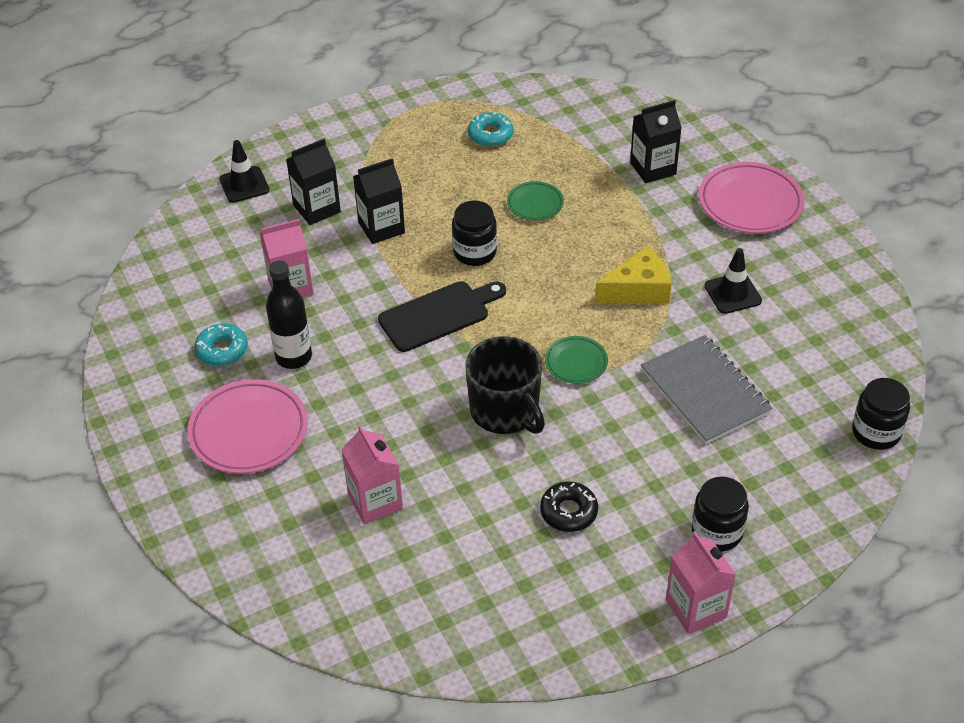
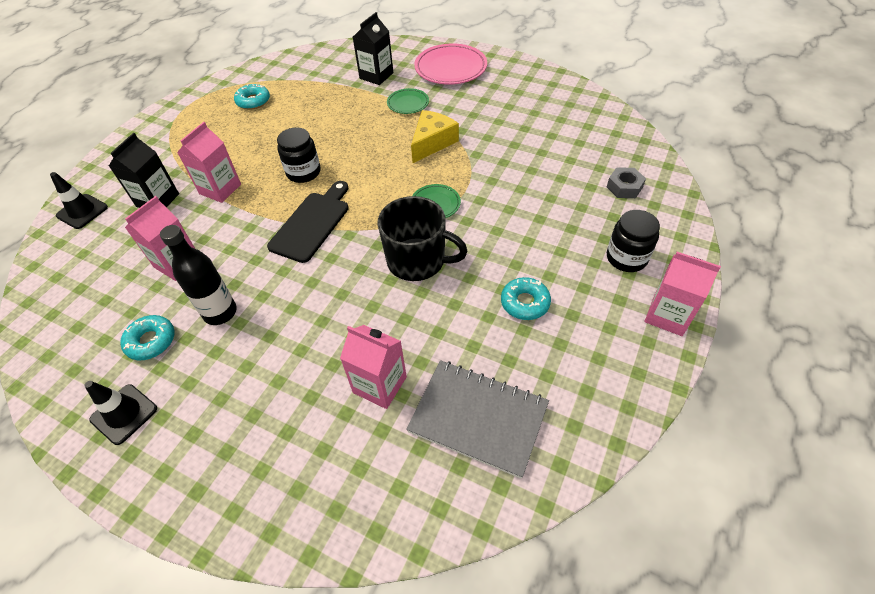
camera: 35 degrees left, 5 degrees up
pink plate [188,379,308,474] -> none
black carton [353,158,405,244] -> pink carton [177,122,241,203]
green plate [507,181,564,220] -> green plate moved to [387,88,429,114]
black donut [540,481,598,532] -> turquoise donut [501,277,551,320]
grey notebook [641,335,773,444] -> grey notebook moved to [406,360,549,478]
black traffic cone [705,248,762,314] -> black traffic cone moved to [84,381,157,445]
black jar [852,378,910,450] -> none
none -> grey nut [607,167,646,198]

